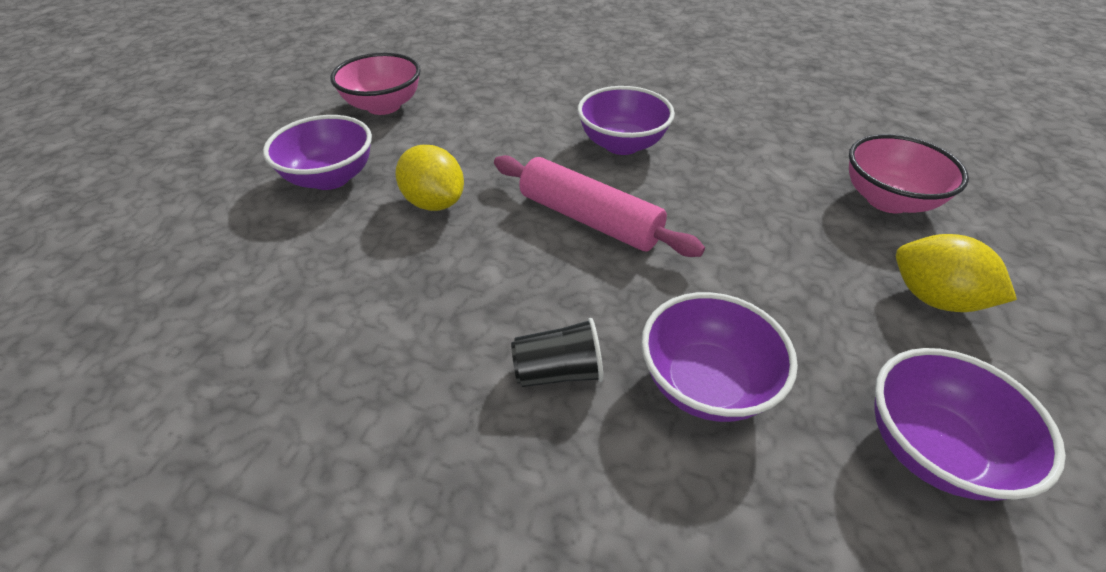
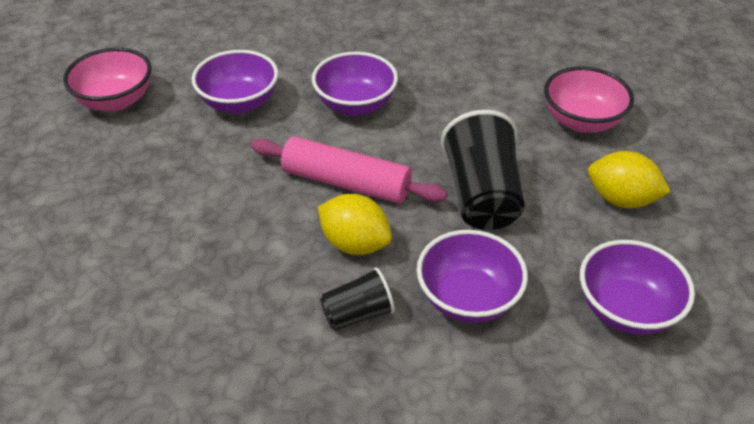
camera: 15 degrees left, 0 degrees up
purple bowl [263,115,372,190] -> purple bowl moved to [192,50,278,114]
yellow lemon [395,145,464,211] -> yellow lemon moved to [318,194,392,255]
none -> black cup [441,110,525,230]

